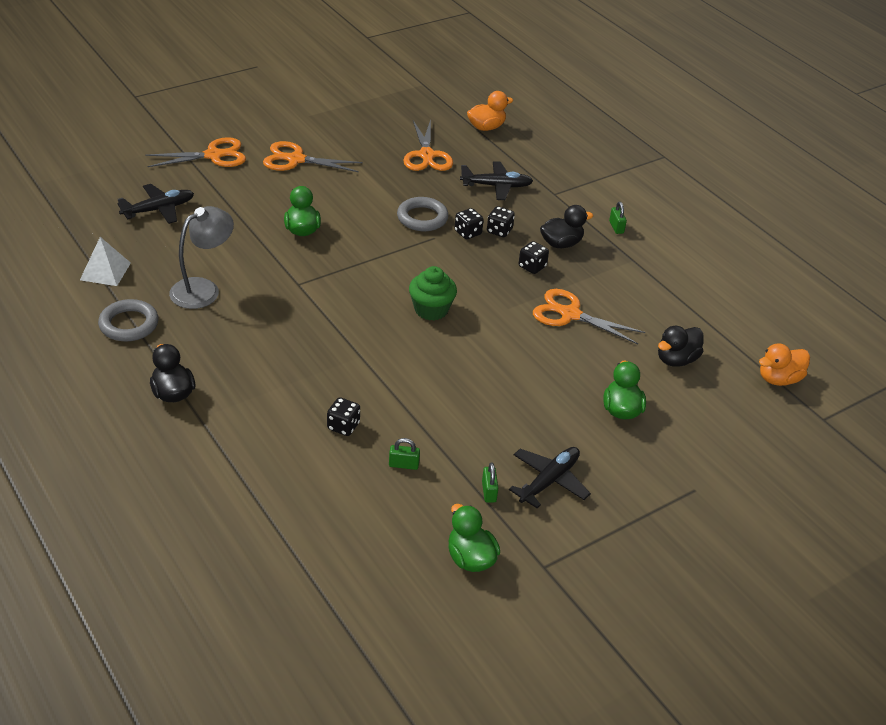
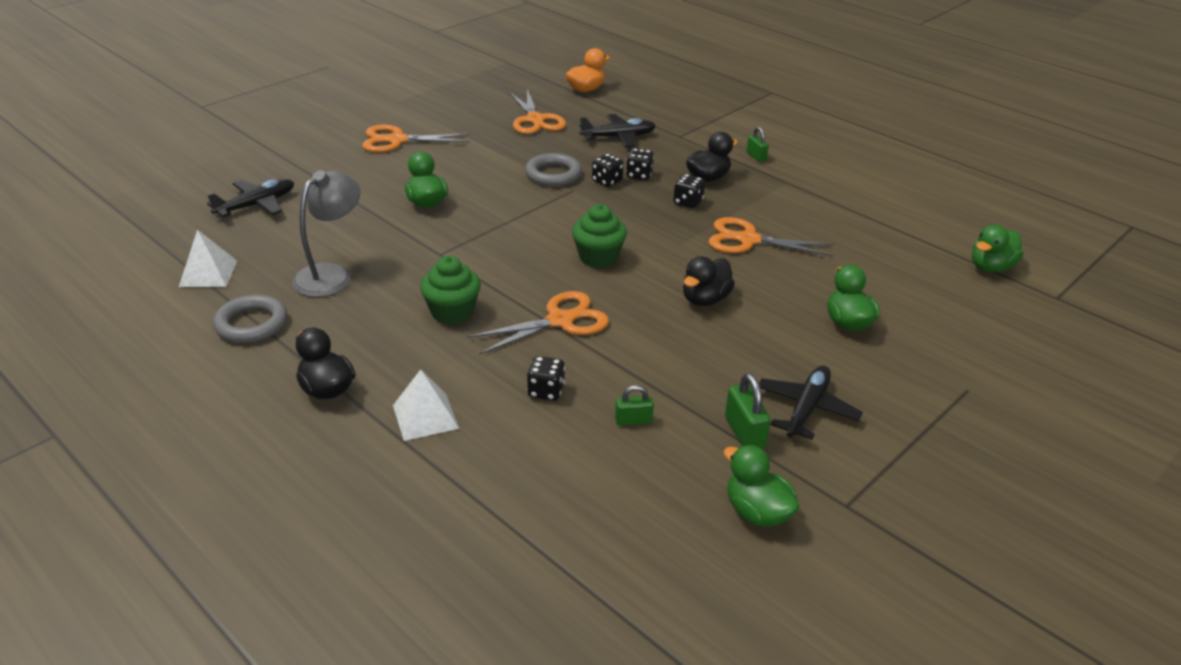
camera: 10 degrees left, 5 degrees down
orange scissors [145,137,246,167] -> orange scissors moved to [467,291,609,355]
green padlock [482,463,498,503] -> green padlock [725,373,771,449], size x1.54
black duck [658,326,704,367] -> black duck moved to [683,256,735,306]
orange duck [759,343,810,386] -> green duck [972,224,1023,272]
none -> white pyramid [393,369,459,441]
none -> green cupcake [420,256,481,324]

